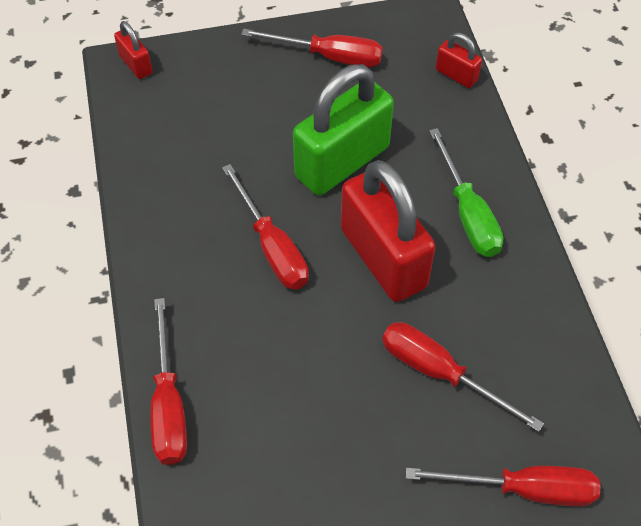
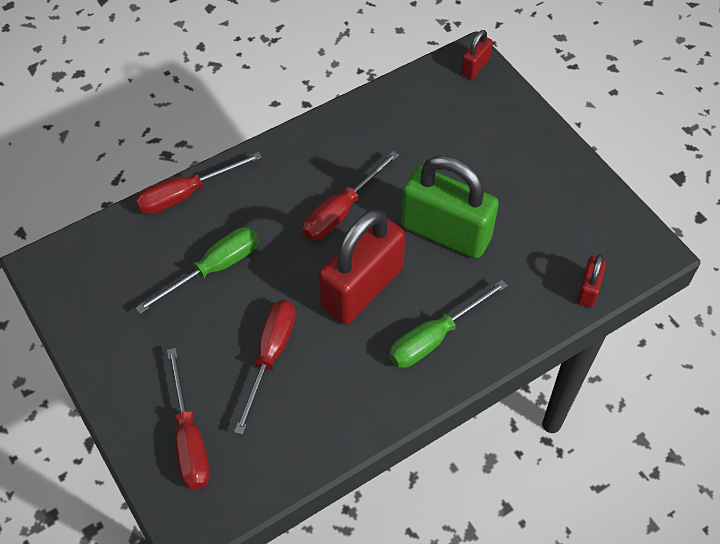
camera: 70 degrees right, 0 degrees up
red screwdriver [241,29,383,67] -> none
none -> green screwdriver [136,227,259,314]

